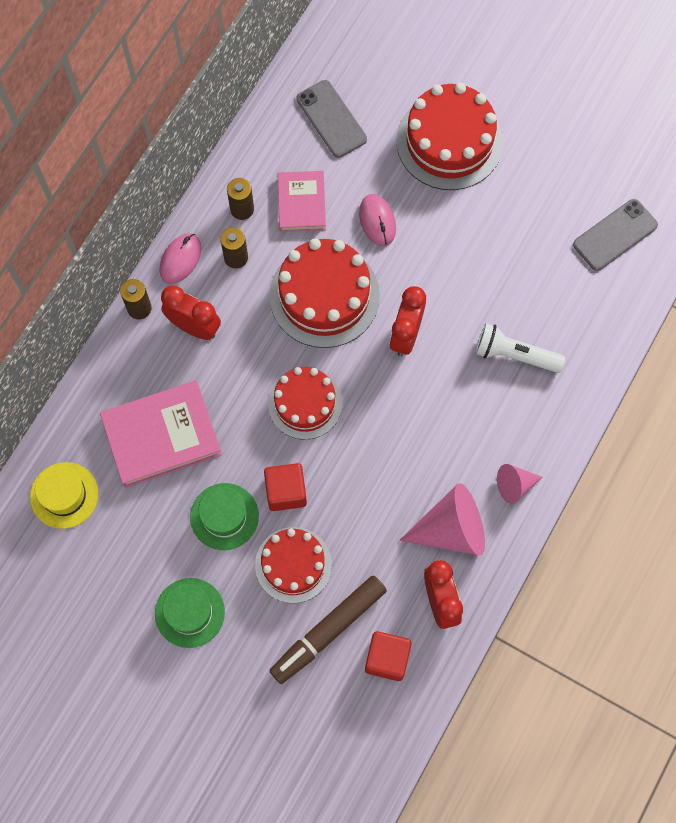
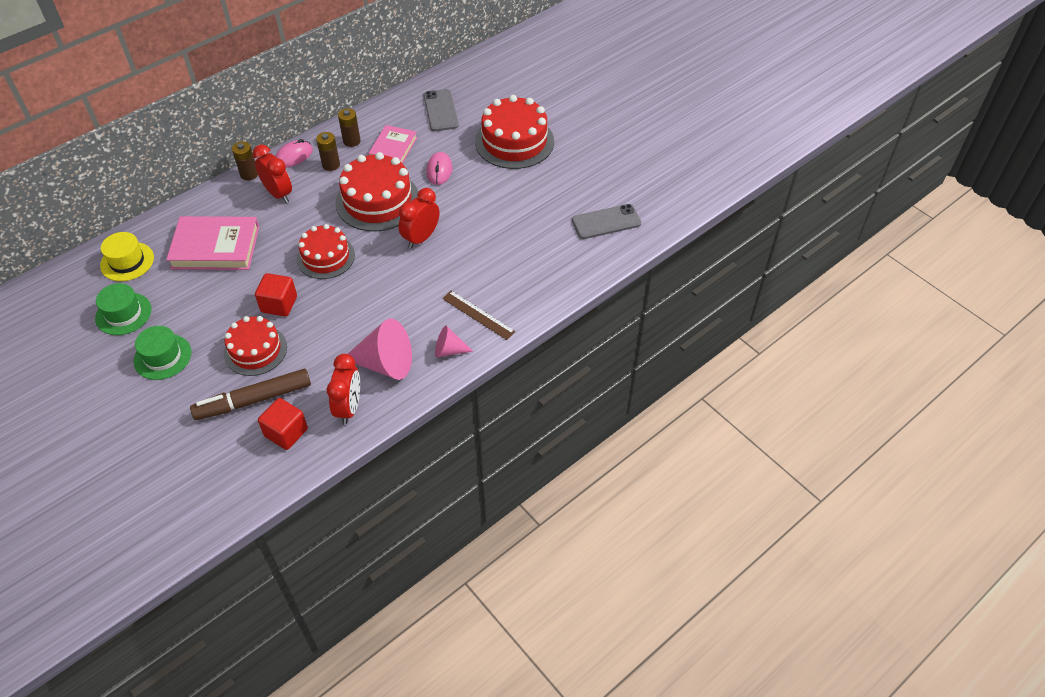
camera: 20 degrees right, 20 degrees down
green hat [190,483,259,550] -> green hat moved to [95,283,152,335]
white flashlight [476,323,565,373] -> none
none -> brown ruler [442,291,516,340]

